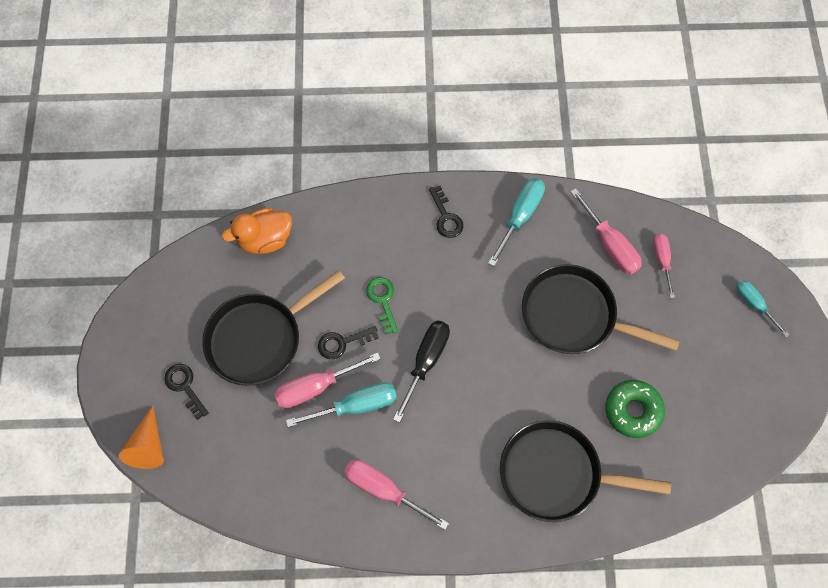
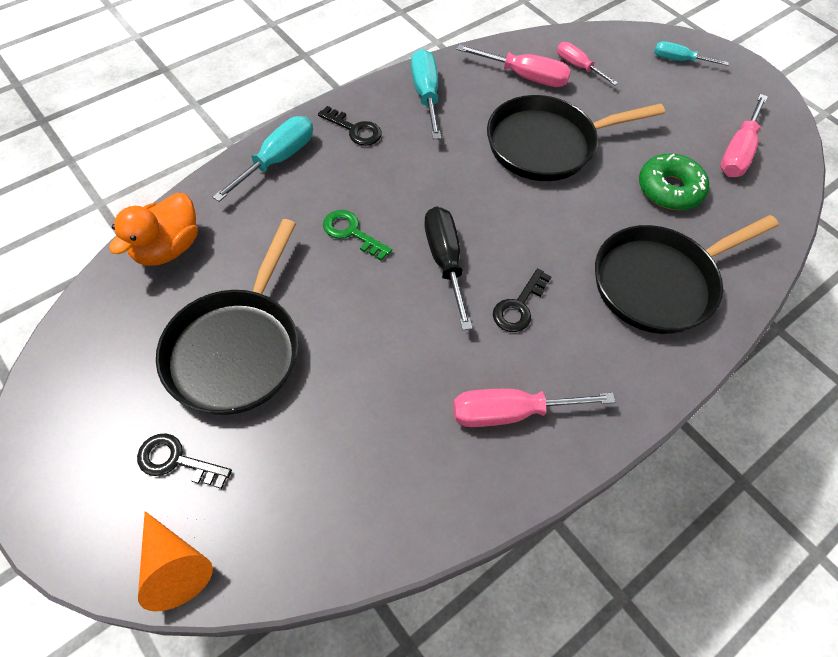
camera: 40 degrees left, 10 degrees down
pink screwdriver [274,353,381,408] -> pink screwdriver moved to [720,94,768,177]
turquoise screwdriver [286,382,397,427] -> turquoise screwdriver moved to [213,116,313,202]
black key [318,326,379,359] -> black key moved to [493,268,551,332]

